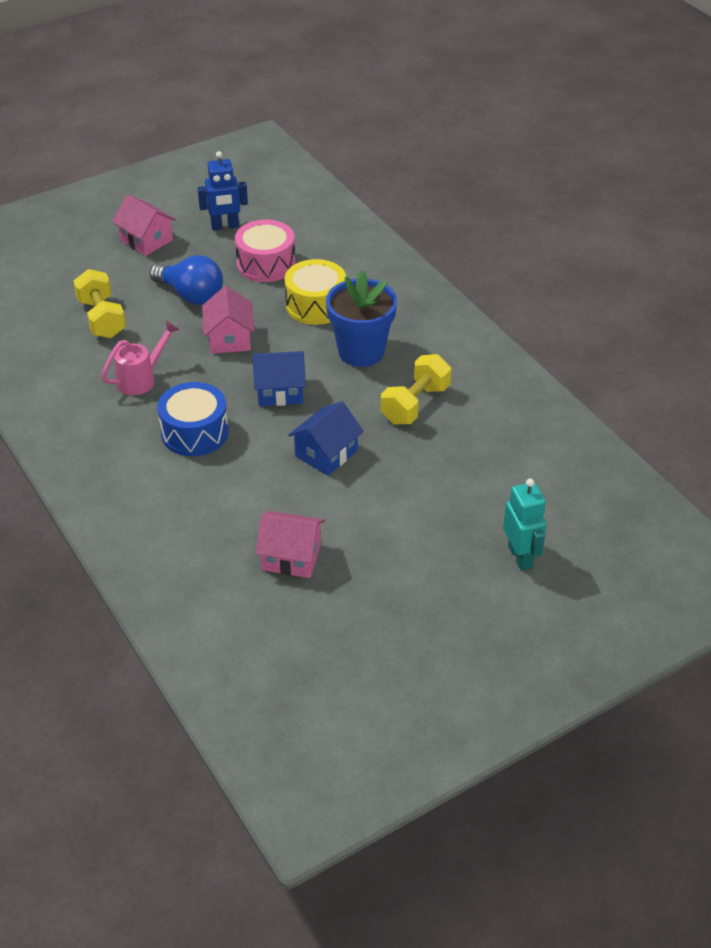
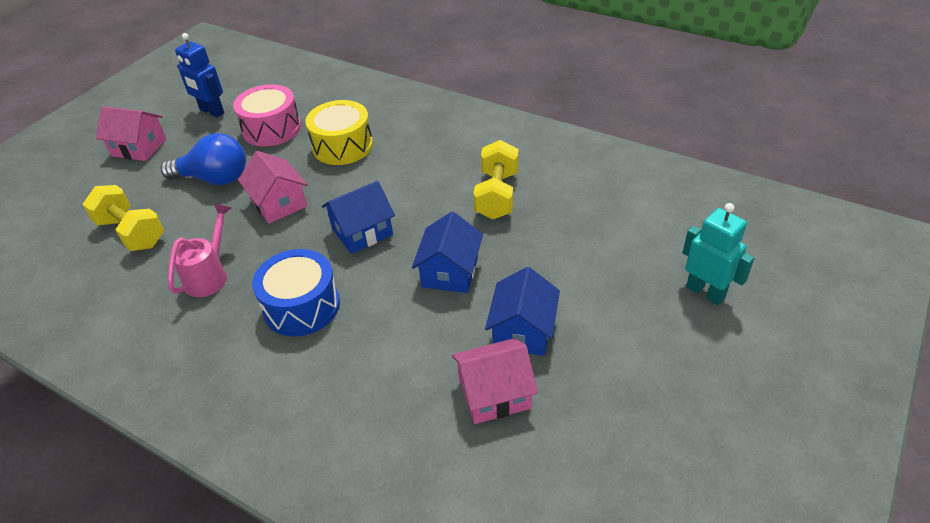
camera: 25 degrees left, 0 degrees up
blue robot [197,151,248,231] -> blue robot turned 75 degrees clockwise [175,33,224,118]
blue flower pot [326,270,397,367] -> none
none -> blue house [485,267,560,356]

